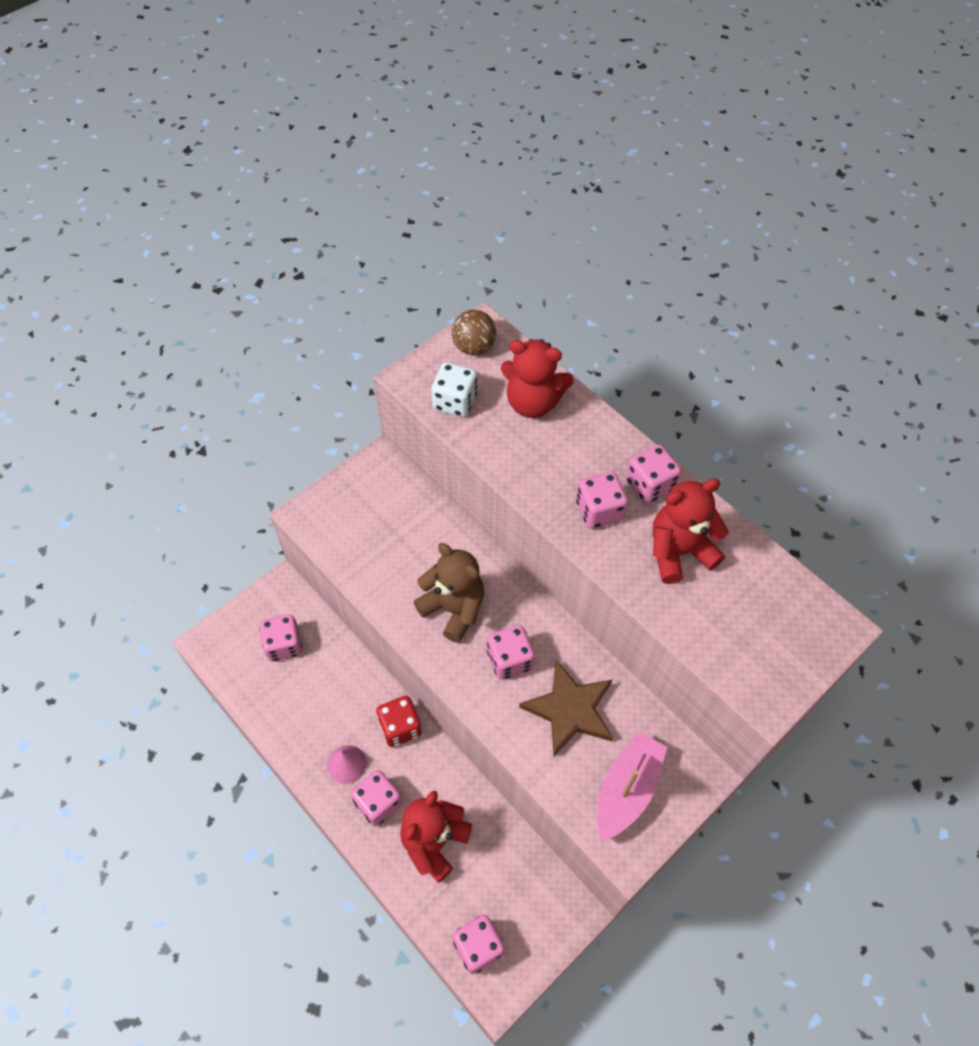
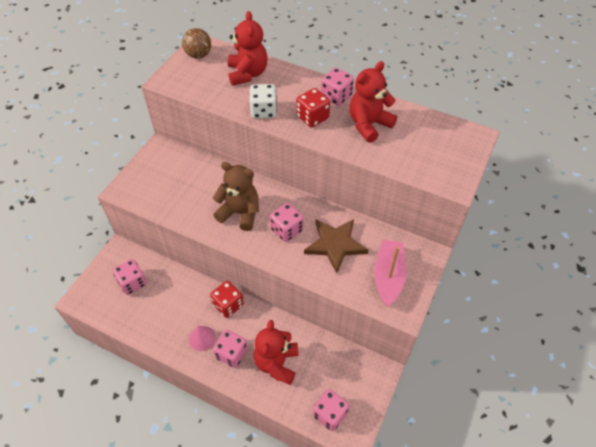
camera: 20 degrees left, 5 degrees down
white dice [431,362,477,417] -> white dice moved to [250,84,277,118]
red teddy bear [501,339,574,418] -> red teddy bear turned 90 degrees counterclockwise [228,11,268,86]
pink dice [576,472,628,529] -> red dice [296,88,330,127]

